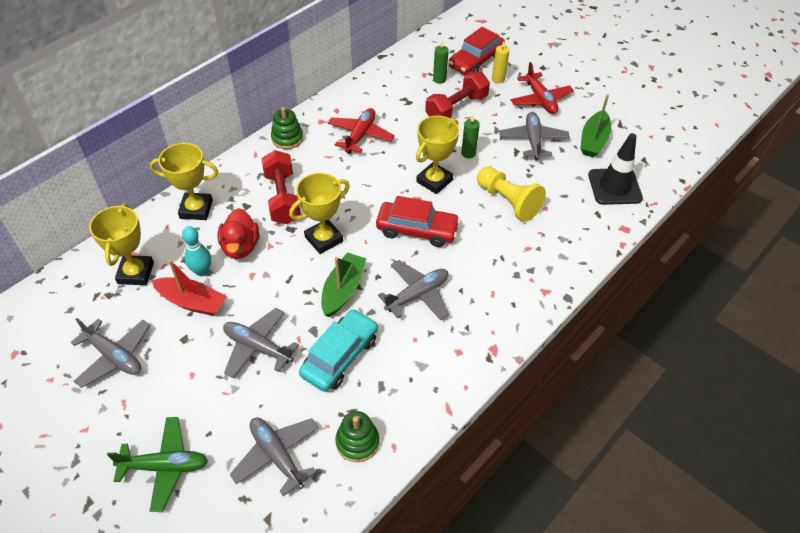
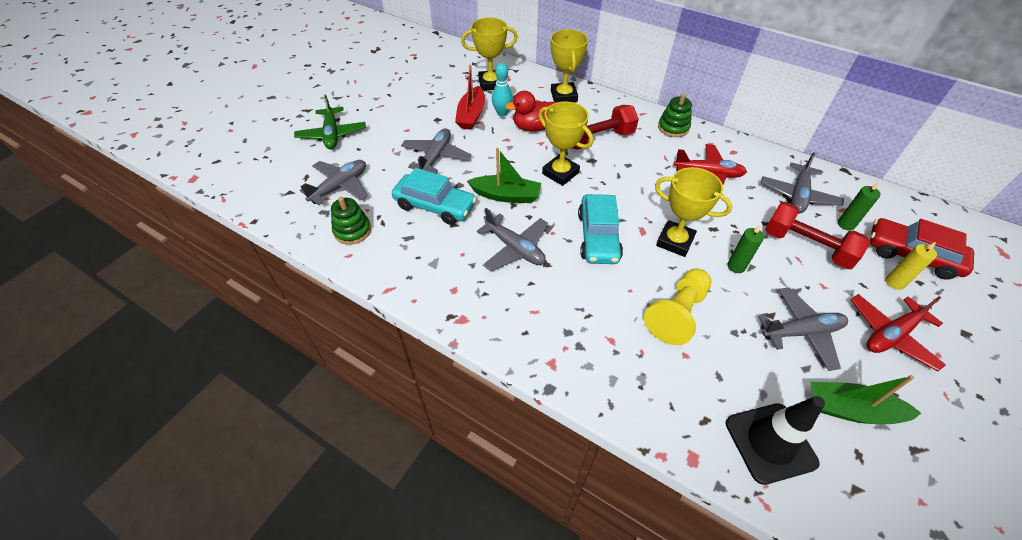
camera: 80 degrees right, 0 degrees up
grey plane [70,318,151,388] -> grey plane moved to [761,152,844,214]
red car [376,196,460,247] -> turquoise car [578,194,623,264]

